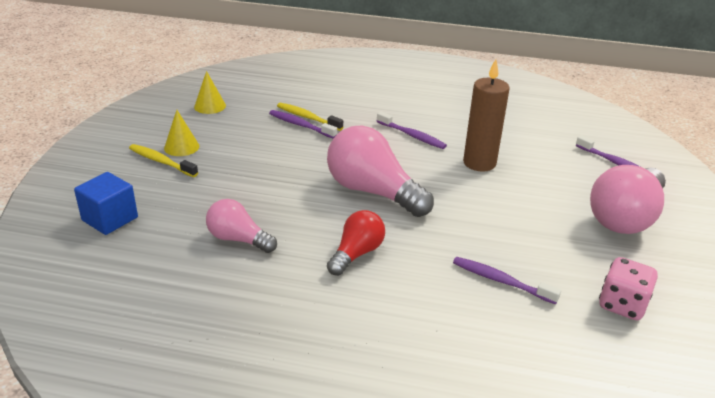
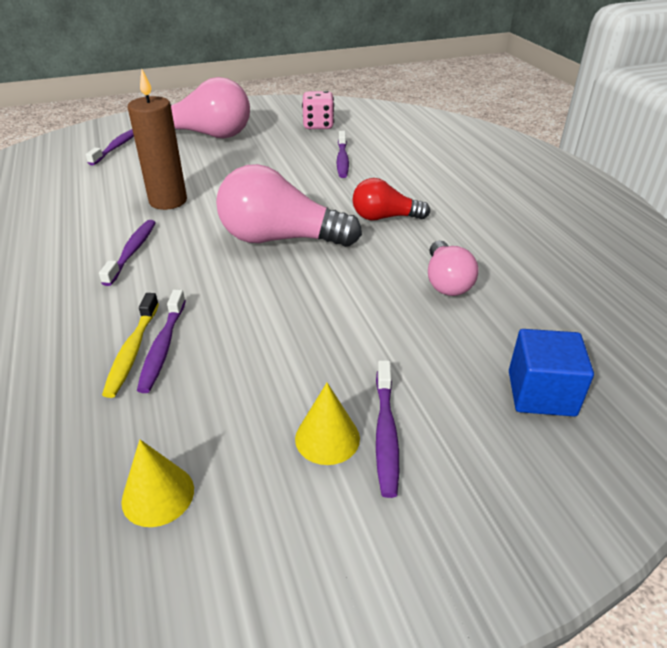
camera: 120 degrees left, 5 degrees up
yellow toothbrush [129,144,198,177] -> purple toothbrush [376,360,399,498]
pink light bulb [327,125,434,217] -> pink light bulb turned 90 degrees clockwise [216,164,362,247]

